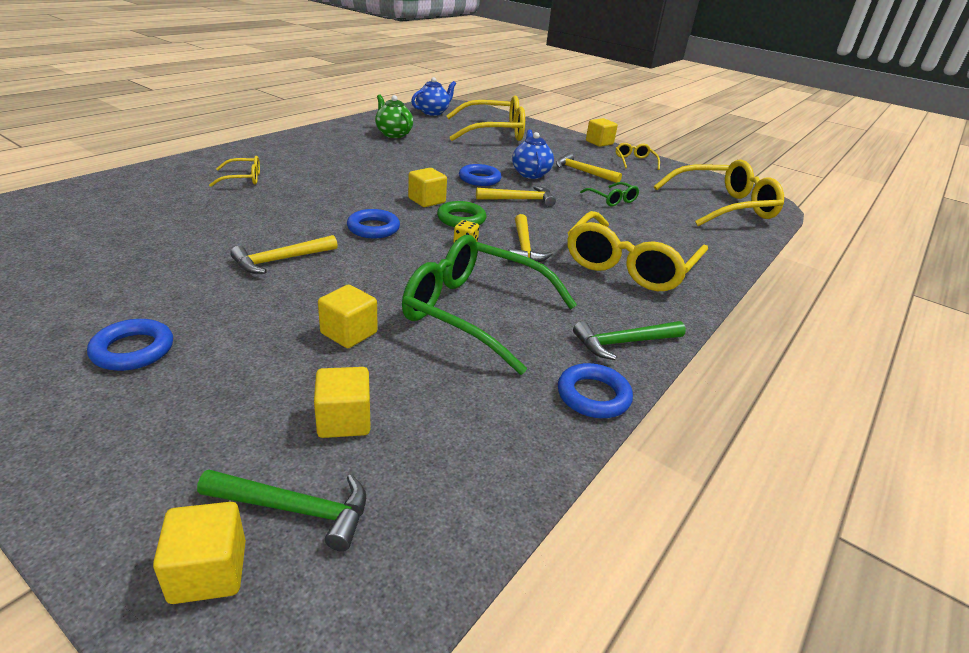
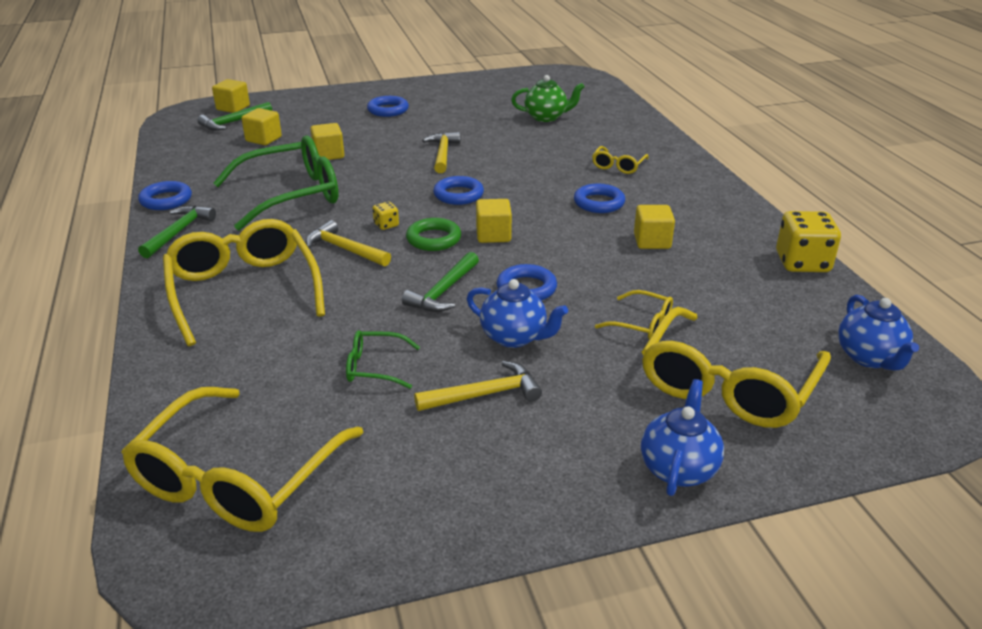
camera: 130 degrees right, 0 degrees up
green teapot [375,95,413,138] -> green teapot moved to [511,75,585,122]
yellow hammer [476,186,556,207] -> green hammer [402,252,479,312]
yellow cube [586,118,618,147] -> yellow cube moved to [634,205,675,249]
yellow glasses [616,143,660,170] -> yellow glasses moved to [595,290,673,339]
none -> blue ring [574,184,625,213]
none -> blue teapot [641,379,724,496]
none -> yellow dice [776,211,841,272]

